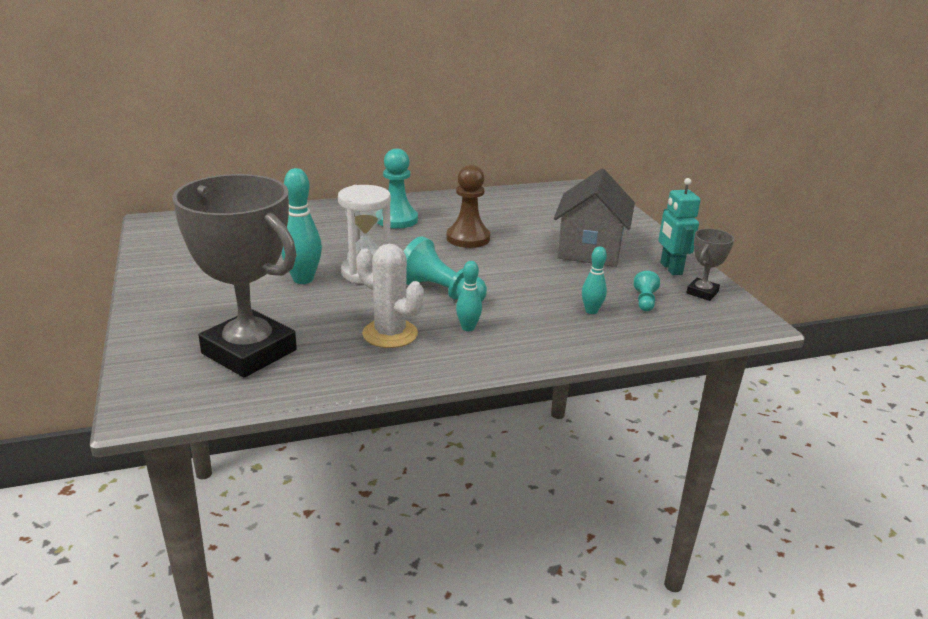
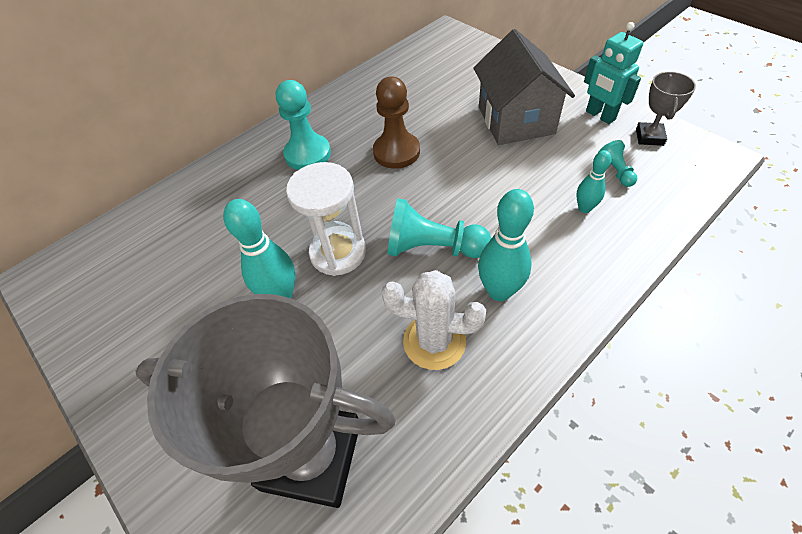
camera: 20 degrees left, 25 degrees up
turquoise bowling pin [456,261,482,331] -> turquoise bowling pin [478,189,534,301], size x1.71

